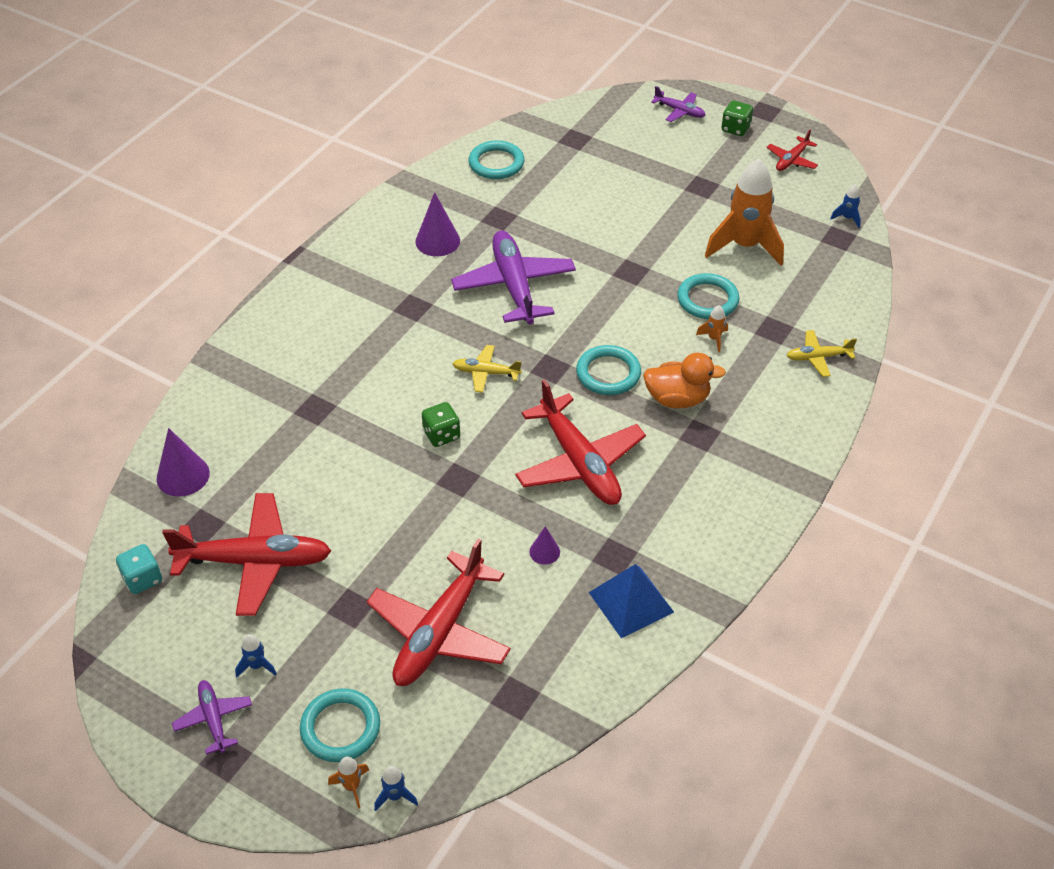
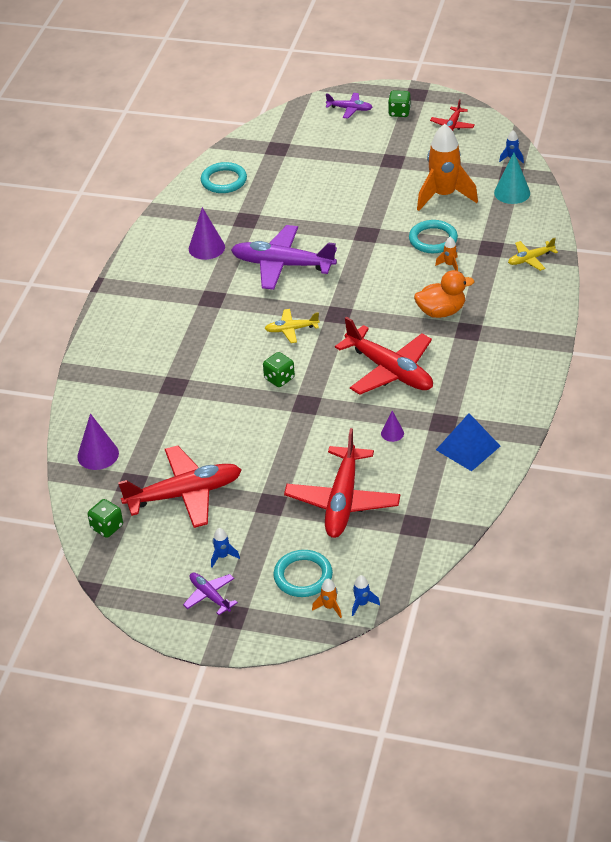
camera: 15 degrees left, 5 degrees down
turquoise dice [116,544,162,594] -> green dice [88,499,123,538]
purple plane [451,231,576,324] -> purple plane turned 45 degrees counterclockwise [231,225,337,290]
turquoise ring [576,345,641,395] -> none
none -> turquoise cone [494,153,530,204]

